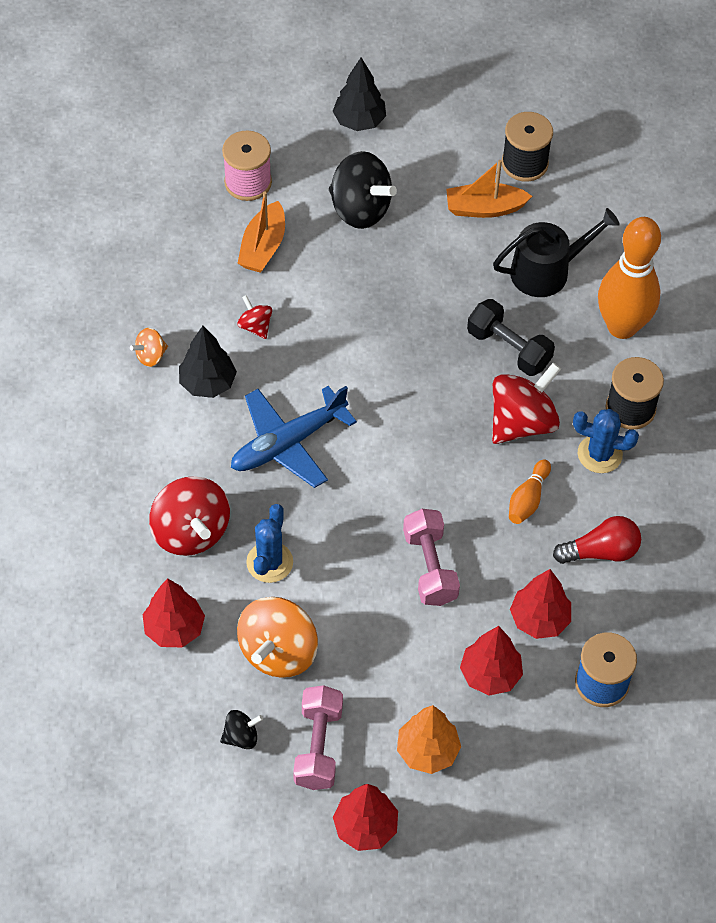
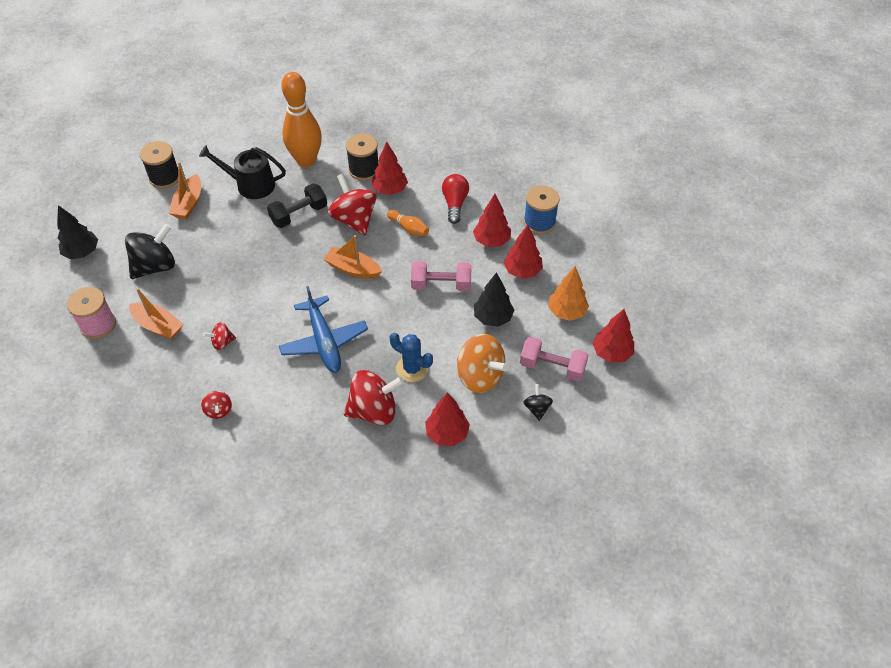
camera: 75 degrees left, 5 degrees down
orange spinning top [130,328,168,367] -> red spinning top [201,391,232,419]
black tree [179,326,237,398] -> black tree moved to [474,272,514,327]
black watering can [493,208,620,297] -> black watering can turned 75 degrees counterclockwise [199,145,286,199]
blue cactus [573,409,639,473] -> red tree [372,142,408,195]
none -> orange boat [324,235,382,279]

